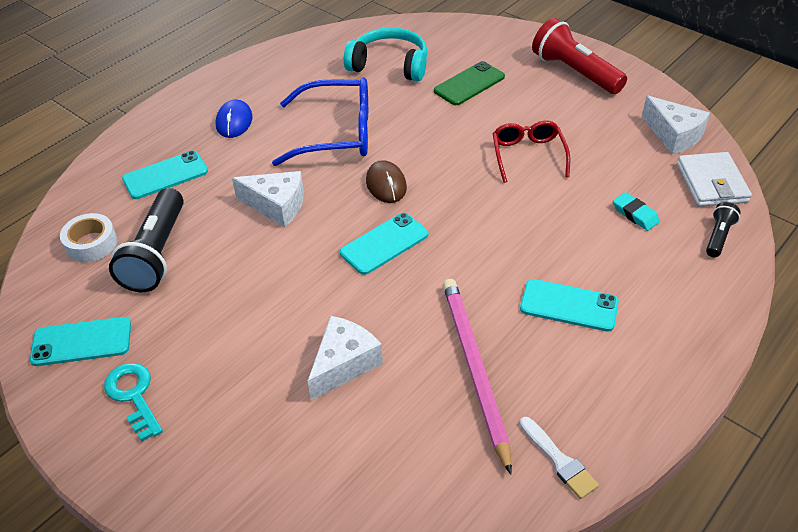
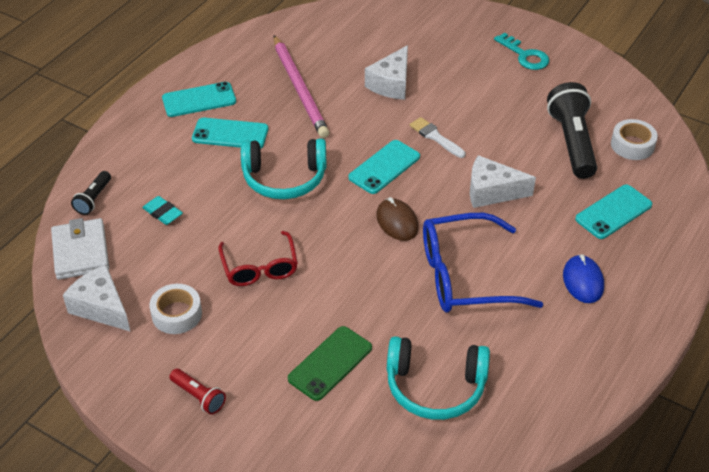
camera: 170 degrees right, 0 degrees up
turquoise phone [30,317,131,366] -> turquoise phone moved to [162,82,236,117]
white brush [520,417,599,499] -> white brush moved to [410,117,466,158]
red flashlight [532,18,627,94] -> red flashlight [169,369,226,415], size x0.50
none -> white tape [149,284,202,334]
none -> turquoise headphones [241,138,327,199]

